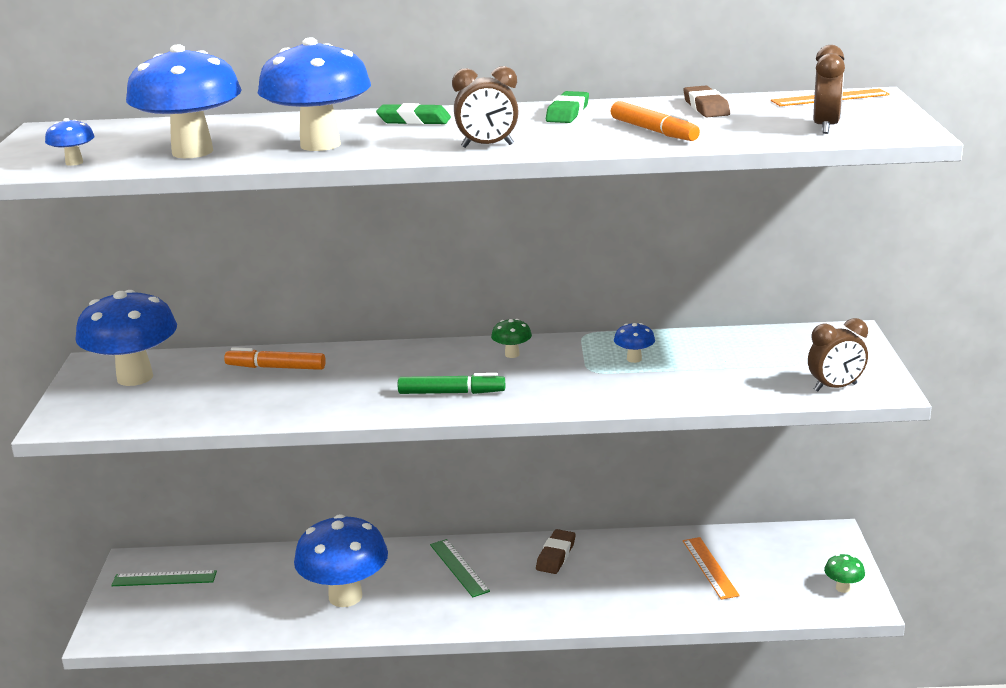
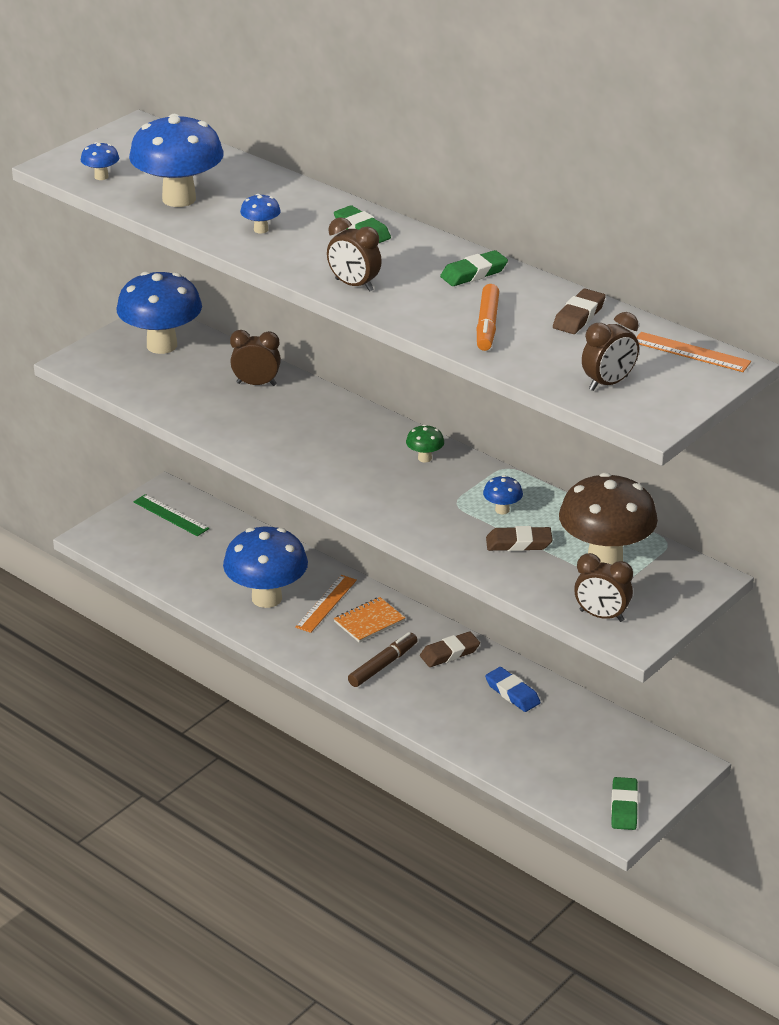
camera: 40 degrees right, 10 degrees up
orange marker [224,347,326,370] -> brown clock [230,330,281,386]
blue mushroom [258,37,371,151] -> blue mushroom [240,194,281,234], size x0.42
green marker [398,373,505,394] -> none
green ruler [430,539,490,597] -> orange notebook [334,597,405,643]
orange ruler [683,537,740,600] -> orange ruler moved to [295,575,357,633]
green mushroom [824,554,865,593] -> green eraser [611,777,638,830]
none -> brown marker [348,632,418,687]
none -> blue eraser [485,667,541,712]
none -> brown eraser [486,526,553,551]
none -> brown mushroom [559,472,658,565]

